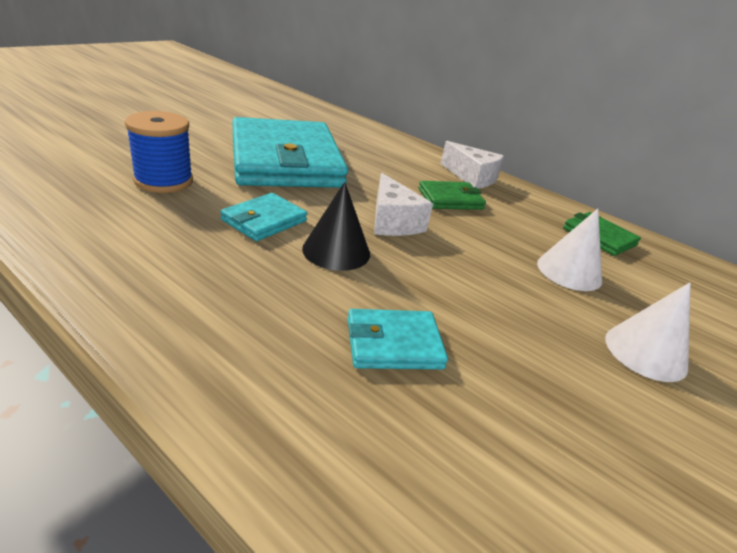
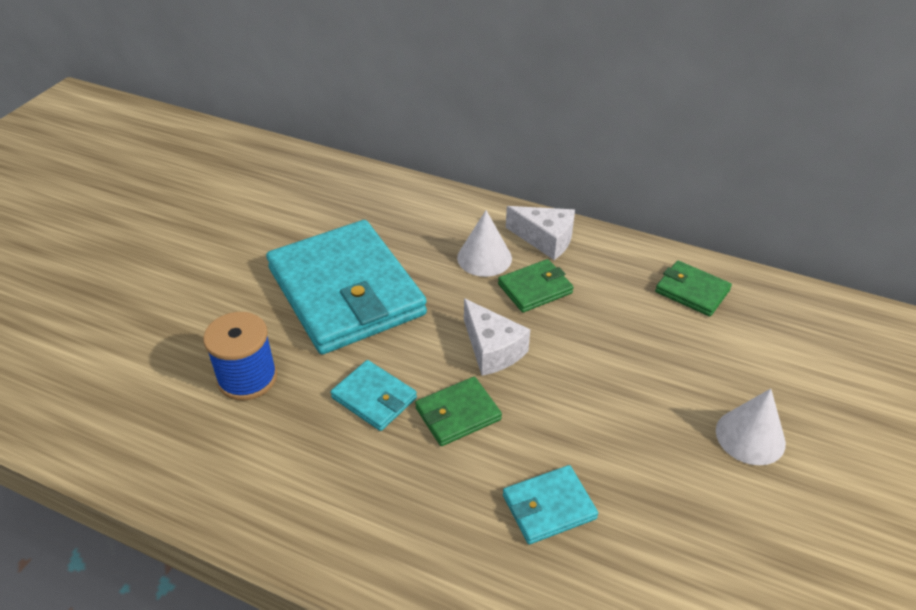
camera: 10 degrees left, 10 degrees up
turquoise wallet [220,193,308,241] -> turquoise wallet turned 75 degrees counterclockwise [330,360,417,431]
black cone [302,182,370,271] -> green wallet [415,377,502,446]
white cone [537,209,602,291] -> white cone moved to [457,210,512,277]

